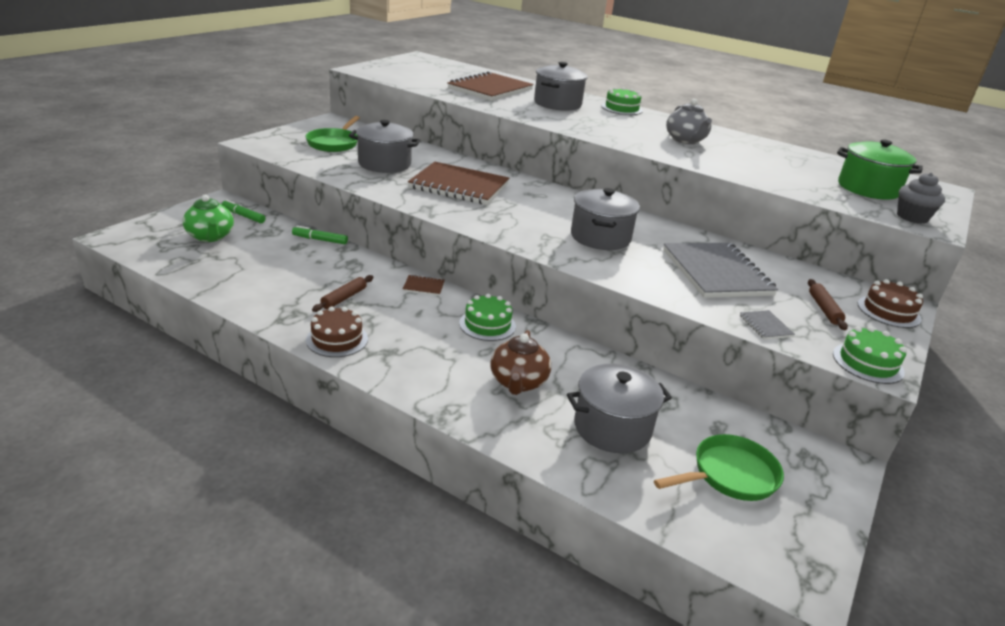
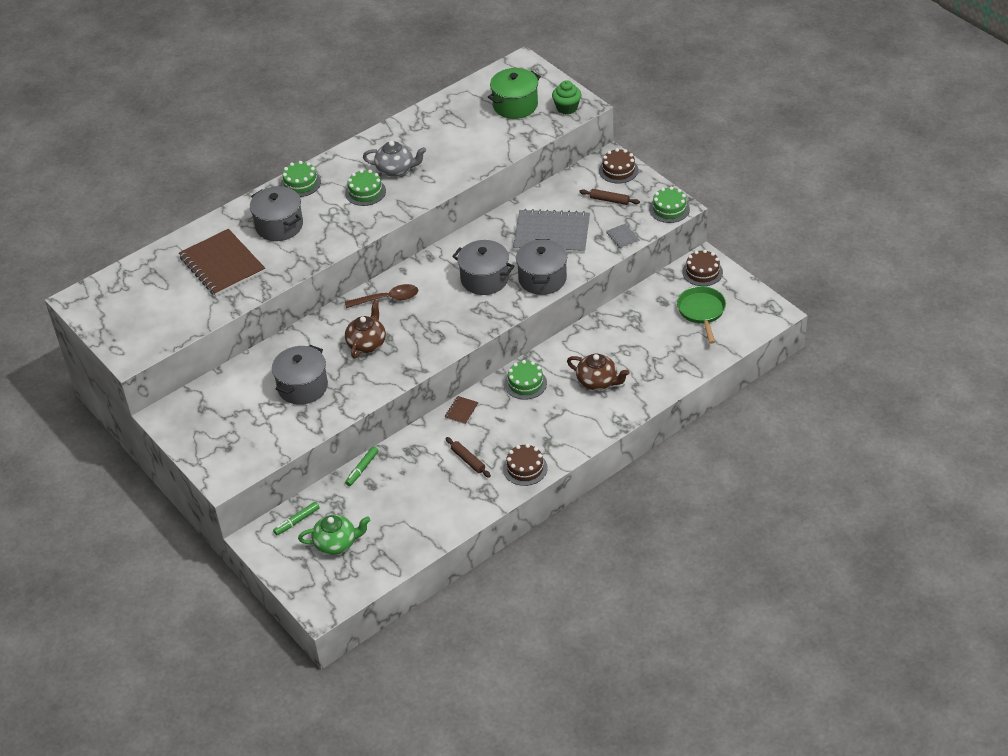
camera: 65 degrees left, 15 degrees up
green pan [305,116,360,152] -> none
brown notebook [408,162,509,205] -> brown teapot [345,300,386,358]
grey pot [567,364,672,453] -> grey pot moved to [516,239,567,295]
grey notebook [740,310,795,339] -> grey notebook turned 60 degrees clockwise [606,223,640,249]
grey cupcake [897,173,945,224] -> green cupcake [552,80,581,115]
none -> green cake [345,169,386,206]
none -> brown spoon [345,284,418,308]
none -> brown cake [682,250,723,286]

